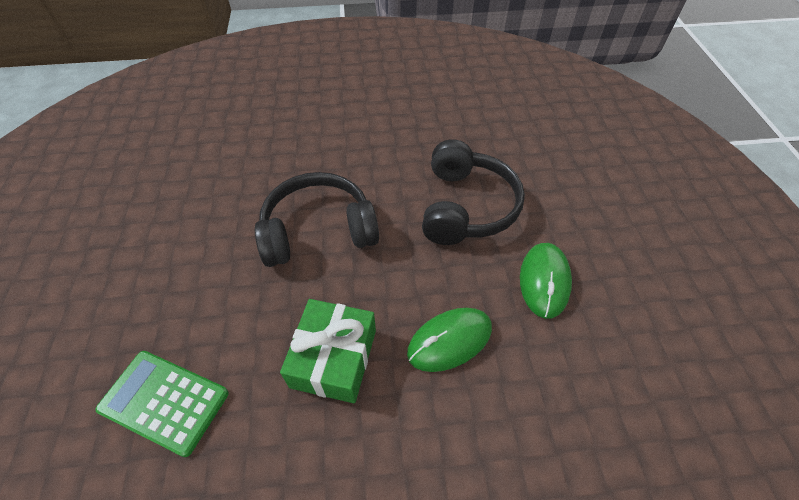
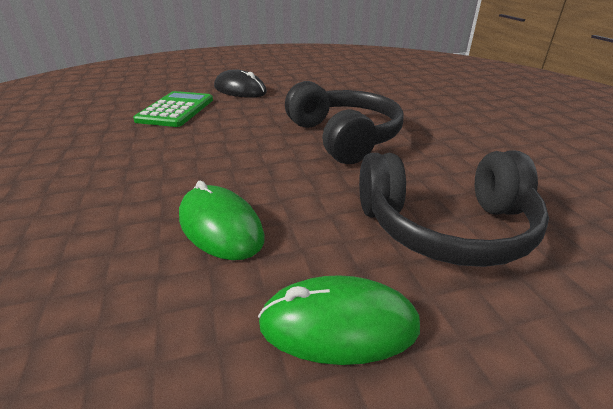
camera: 80 degrees right, 20 degrees down
green gift [280,299,376,403] -> none
none -> black mouse [214,69,267,98]

